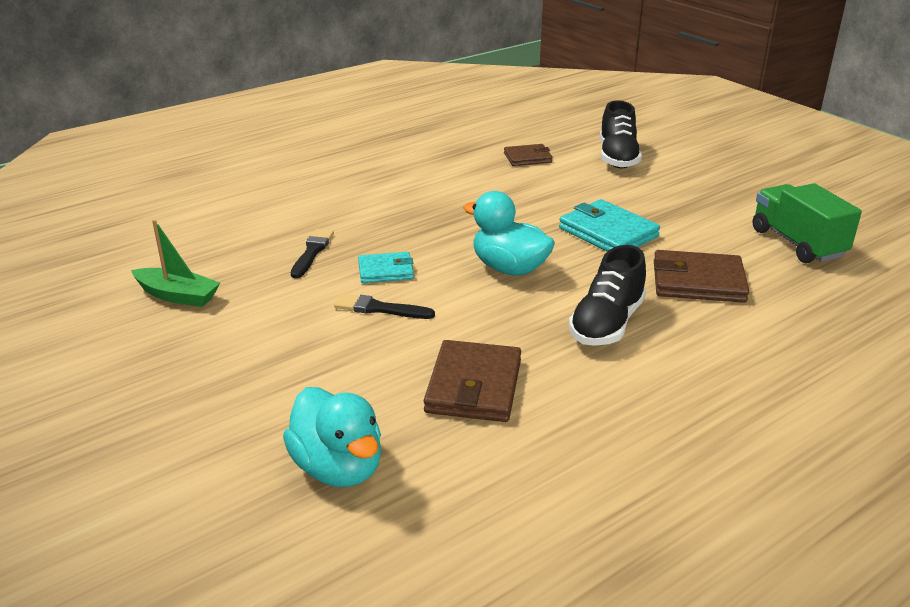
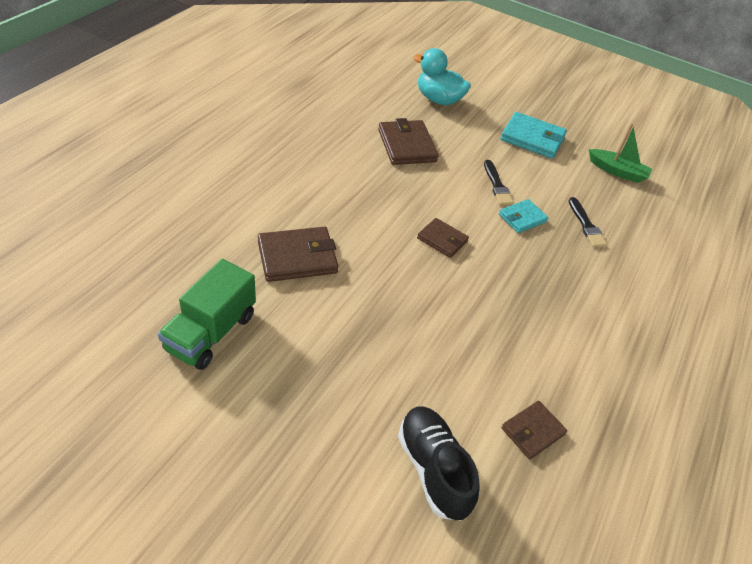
camera: 150 degrees right, 15 degrees up
green boat [131,220,220,307] -> green boat turned 150 degrees counterclockwise [589,123,652,183]
black brush [334,294,435,319] -> black brush turned 90 degrees clockwise [484,160,514,205]
turquoise duck [463,191,555,276] -> brown wallet [417,218,469,258]
turquoise wallet [559,199,660,251] -> turquoise wallet moved to [500,112,567,159]
black shoe [569,245,646,346] -> none
green truck [753,183,862,263] -> green truck turned 75 degrees clockwise [158,259,256,370]

